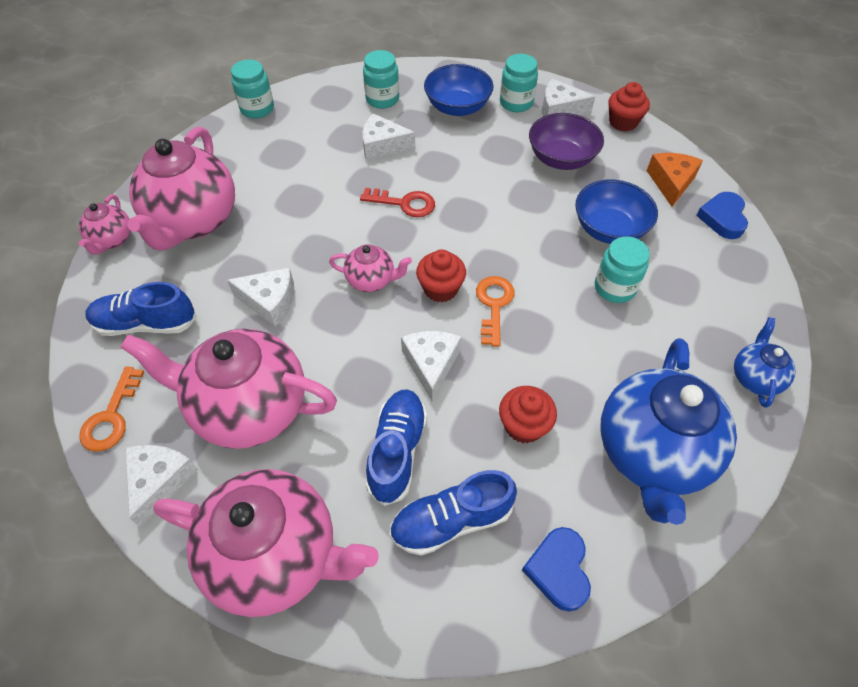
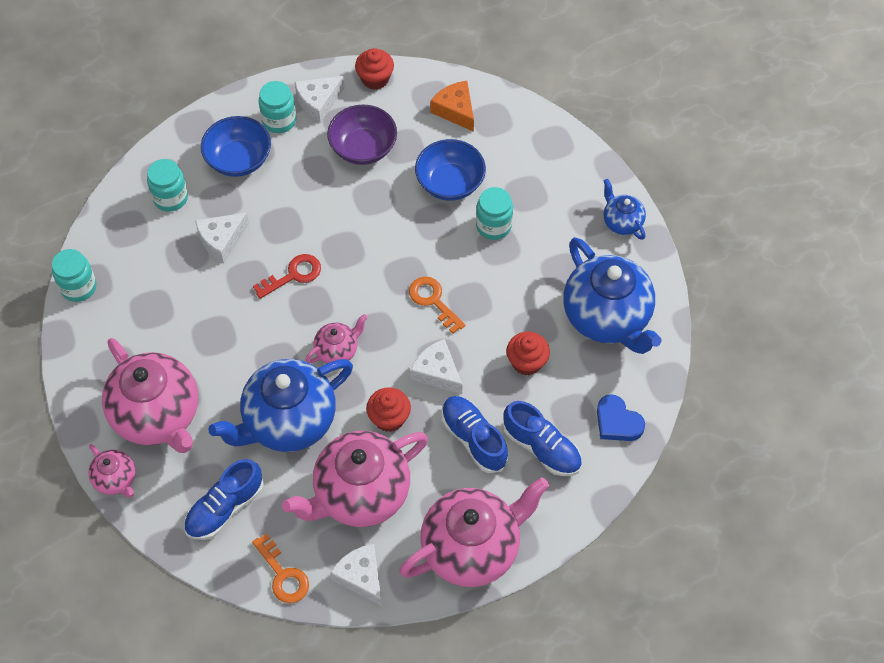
camera: 45 degrees left, 5 degrees up
white cheese [227,268,294,326] -> blue teapot [208,359,353,452]
blue shoe [389,470,517,556] -> blue shoe turned 75 degrees counterclockwise [503,401,582,476]
red cupcake [416,250,466,302] -> red cupcake moved to [366,387,411,432]
blue heart [696,192,748,239] -> none

